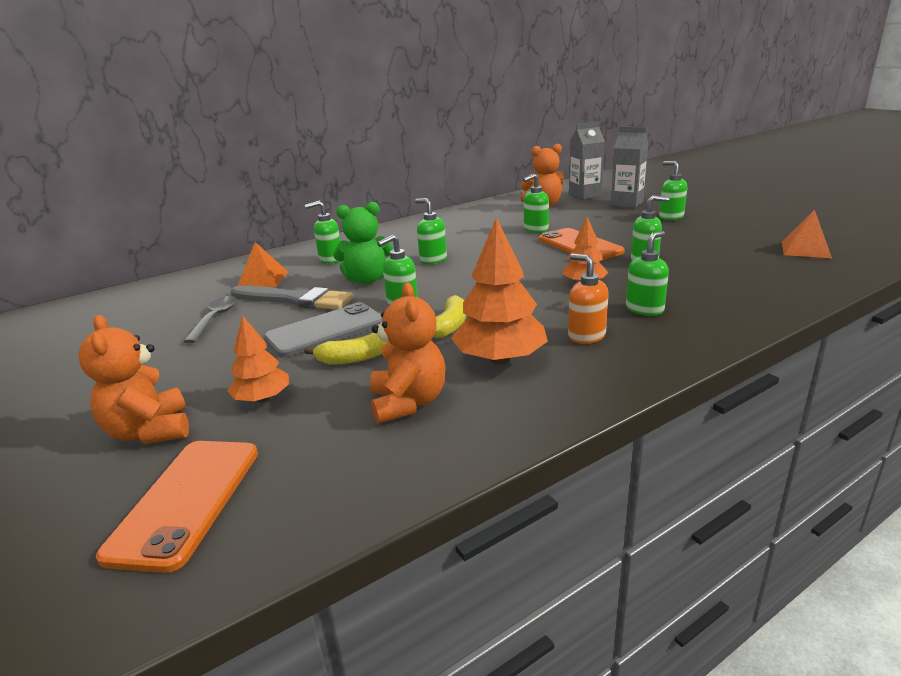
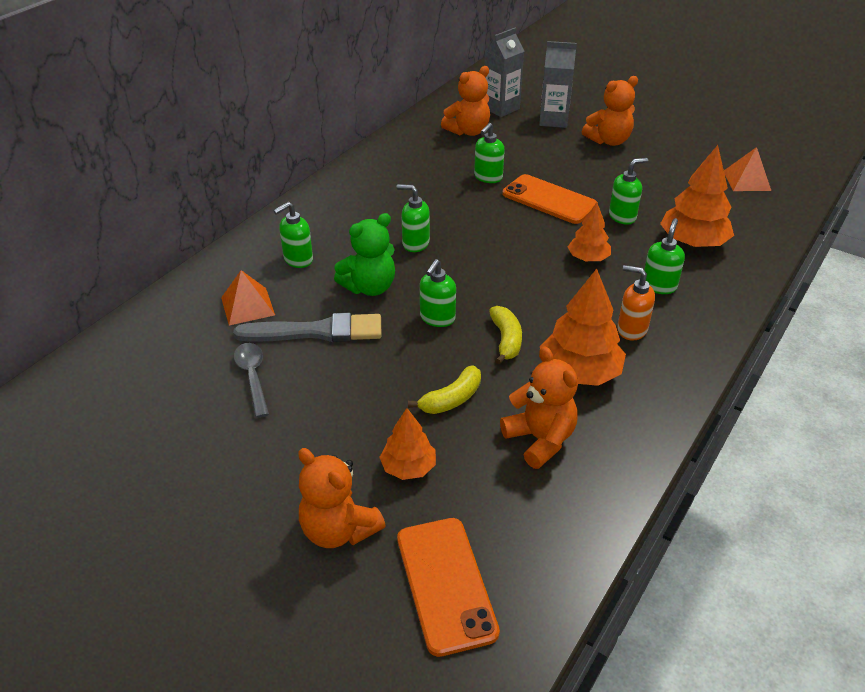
camera: 25 degrees left, 15 degrees up
grey phone [264,302,382,357] -> none
green soap dispenser [659,161,687,220] -> orange teddy bear [582,76,638,146]
none -> orange tree [660,145,734,247]

